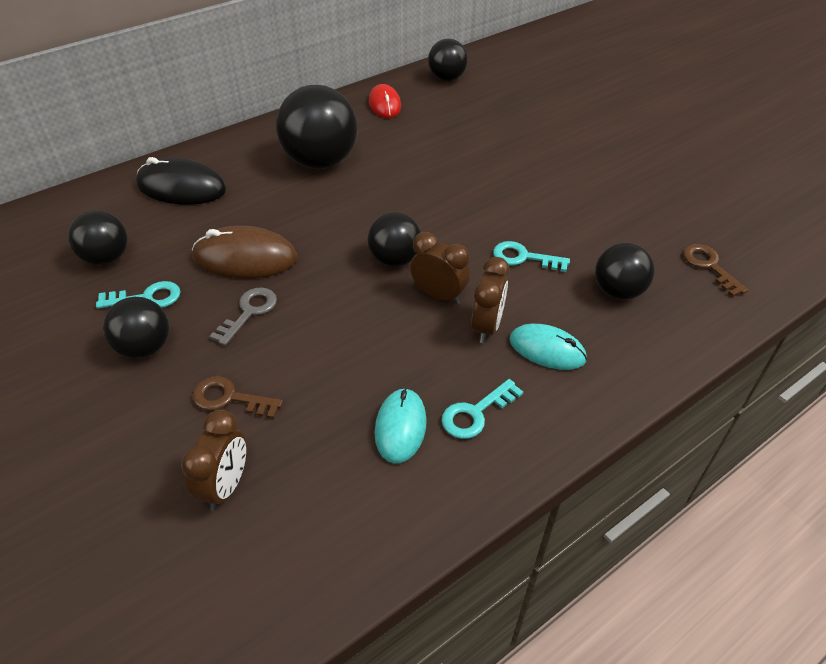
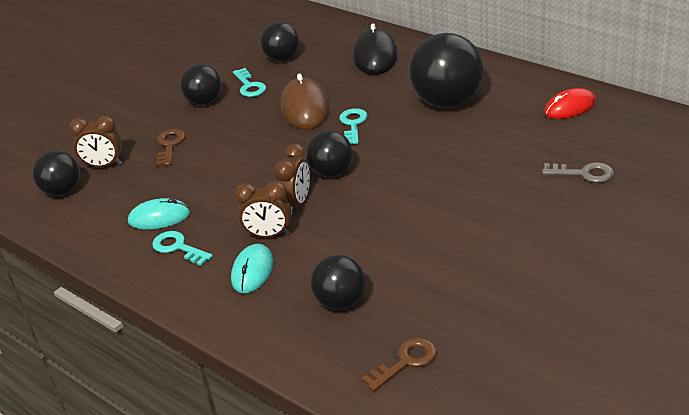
camera: 80 degrees right, 10 degrees down
grey key [209,287,277,346] -> grey key moved to [542,163,614,183]
black ball [428,39,468,81] -> black ball moved to [33,150,80,196]
turquoise key [493,241,570,272] -> turquoise key moved to [340,108,368,144]

